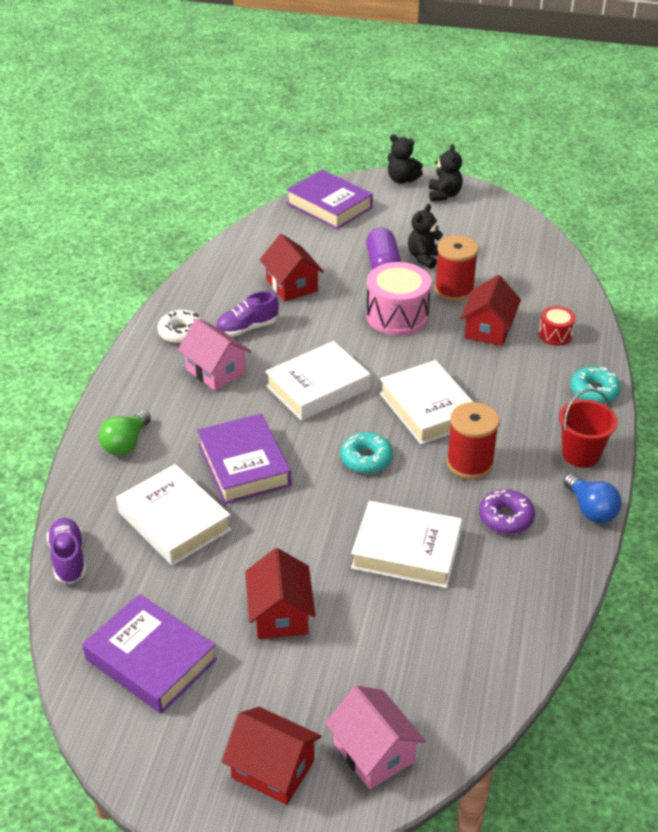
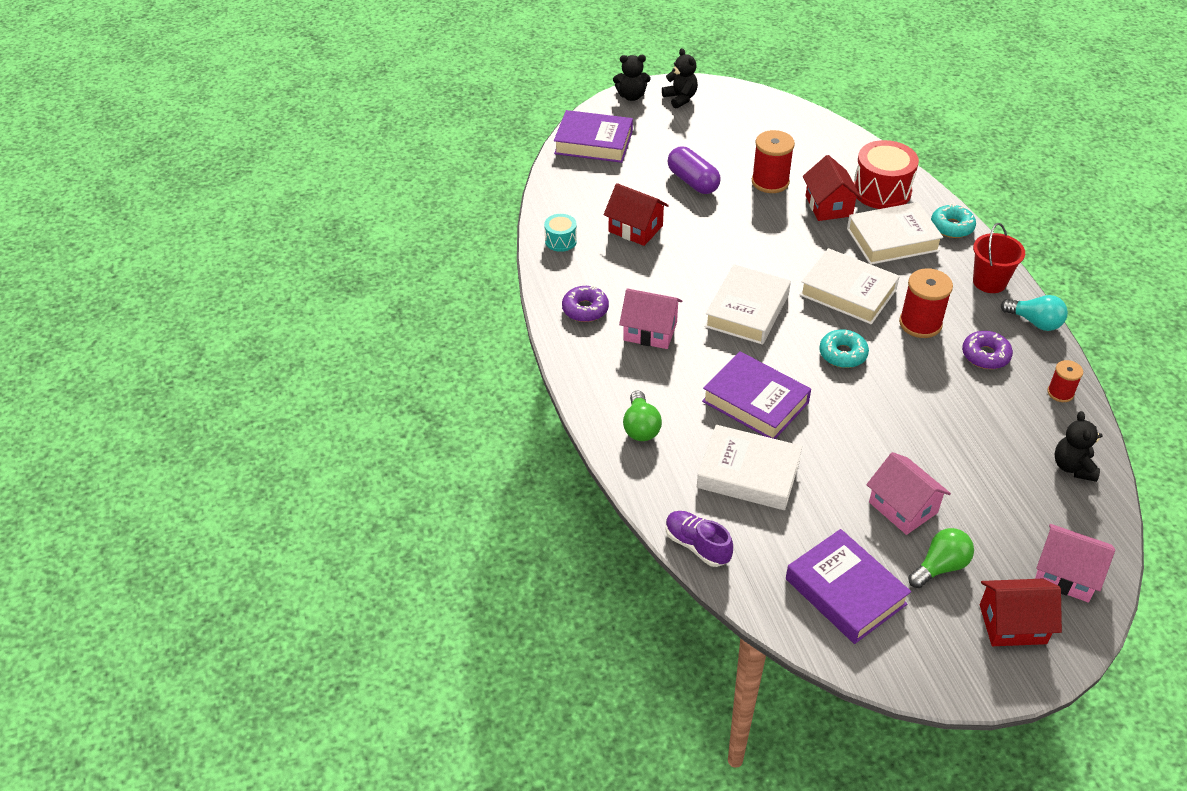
camera: 30 degrees left, 5 degrees up
purple book [82,594,217,714] -> purple book turned 45 degrees clockwise [786,529,911,644]
white donut [158,310,203,344] -> purple donut [562,286,609,322]
purple shoe [216,291,279,337] -> none
red house [245,548,316,639] -> pink house [866,452,951,535]
white book [351,501,462,588] -> white book moved to [847,202,943,265]
pink drum [366,262,431,336] -> none
black teddy bear [408,204,443,269] -> black teddy bear moved to [1055,411,1103,482]
red drum [539,306,576,345] -> red drum [854,140,919,209], size x1.90
blue light bulb [563,473,622,523] -> turquoise light bulb [1001,295,1068,331]
none -> turquoise drum [544,214,577,252]
none -> green light bulb [908,528,974,588]
none -> red spool [1047,360,1083,402]

